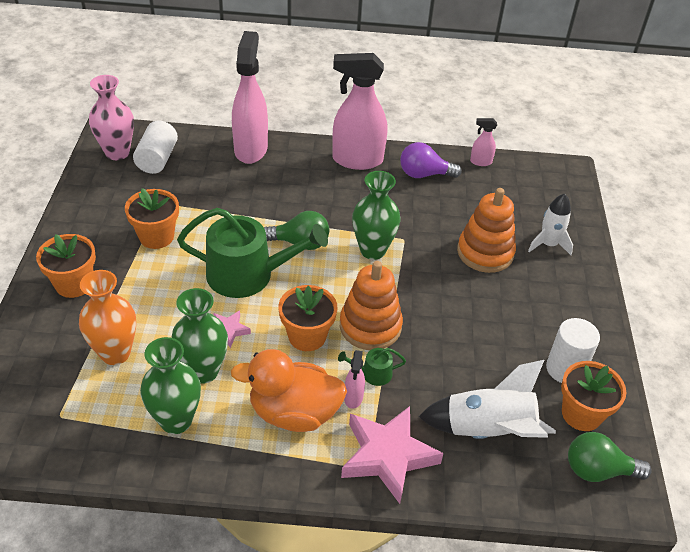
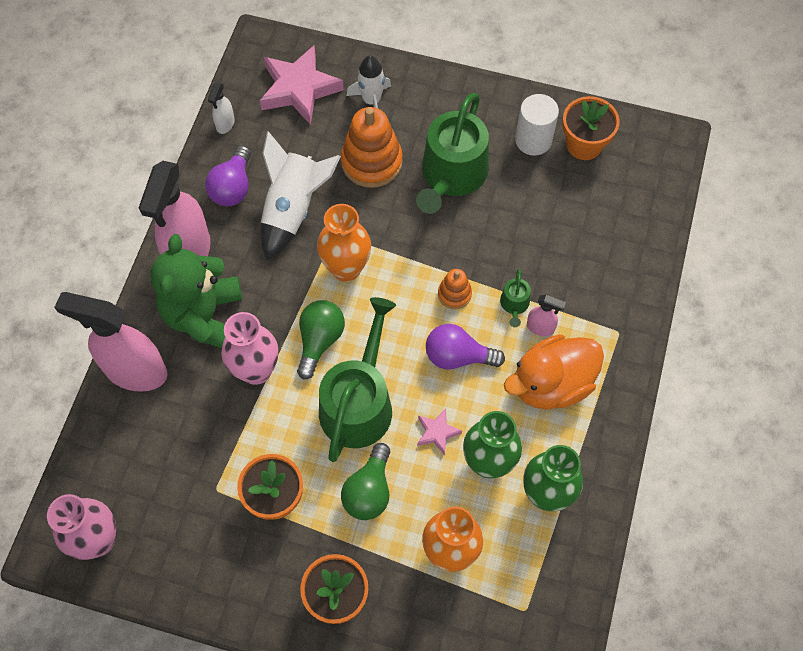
camera: 75 degrees left, 20 degrees up
white cylinder [133,121,178,174] -> none
orange duck [231,349,347,432] -> orange duck turned 45 degrees clockwise [504,334,604,409]
orange flower pot [279,285,338,351] -> purple light bulb [426,324,505,369]
orange stacking toy [340,261,403,350] -> orange stacking toy [438,269,472,309], size x0.52
pink star [341,406,443,504] -> pink star moved to [260,45,344,125]
green vase [352,171,400,260] -> orange vase [317,204,371,282]
white rocket [419,360,556,439] -> white rocket moved to [261,131,341,260]
pink spray bottle [470,118,497,166] -> white spray bottle [208,82,235,134]
green light bulb [568,432,652,482] -> green light bulb moved to [341,443,390,520]
none -> green teddy bear [150,234,242,348]
none -> pink vase [221,312,278,385]
none -> green watering can [416,93,489,214]

